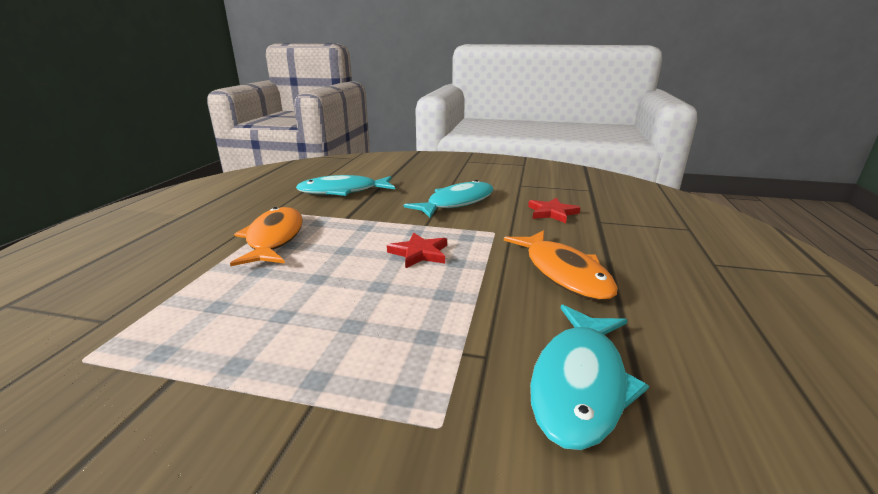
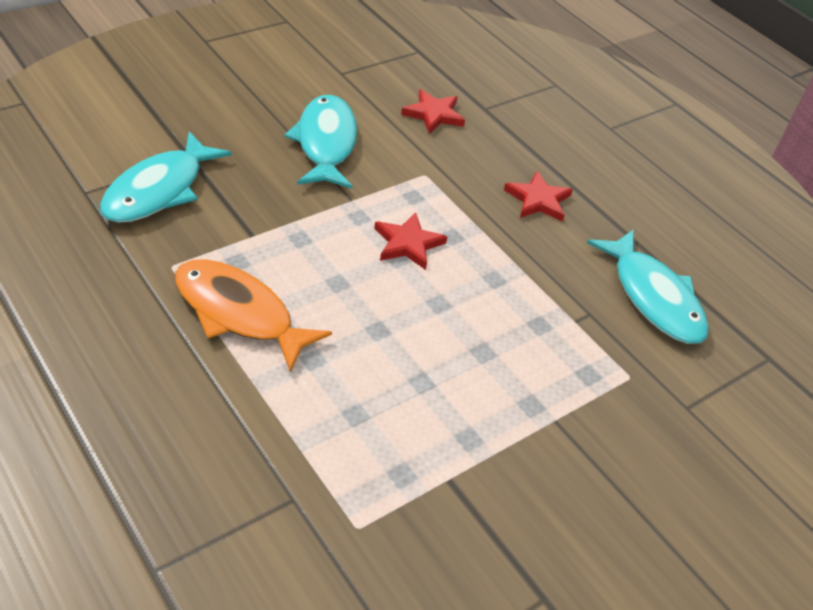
camera: 55 degrees left, 20 degrees up
orange fish [504,230,618,301] -> red star [504,171,573,222]

